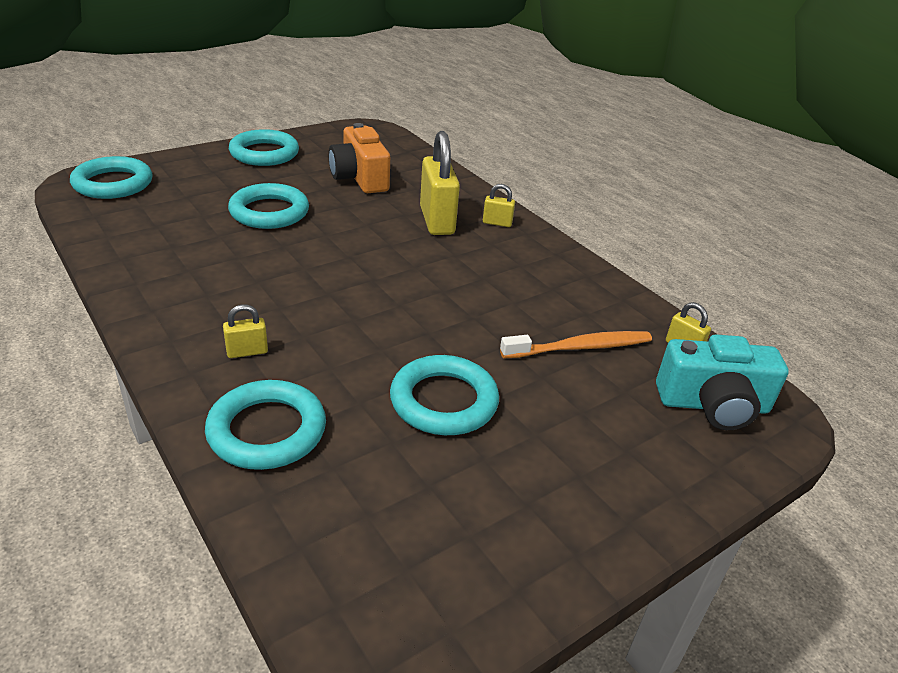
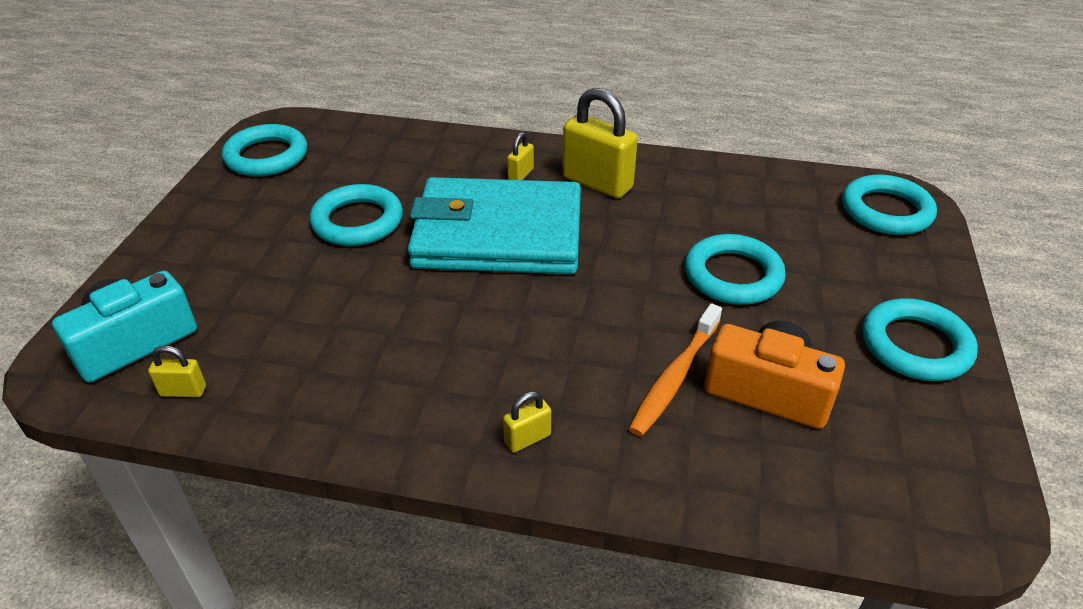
camera: 140 degrees right, 5 degrees up
turquoise ring [205,380,326,470] -> turquoise ring moved to [222,124,307,176]
yellow padlock [420,131,460,235] -> yellow padlock moved to [562,88,638,198]
orange toothbrush [500,331,652,358] -> orange toothbrush moved to [628,303,722,437]
none -> turquoise wallet [407,177,581,274]

